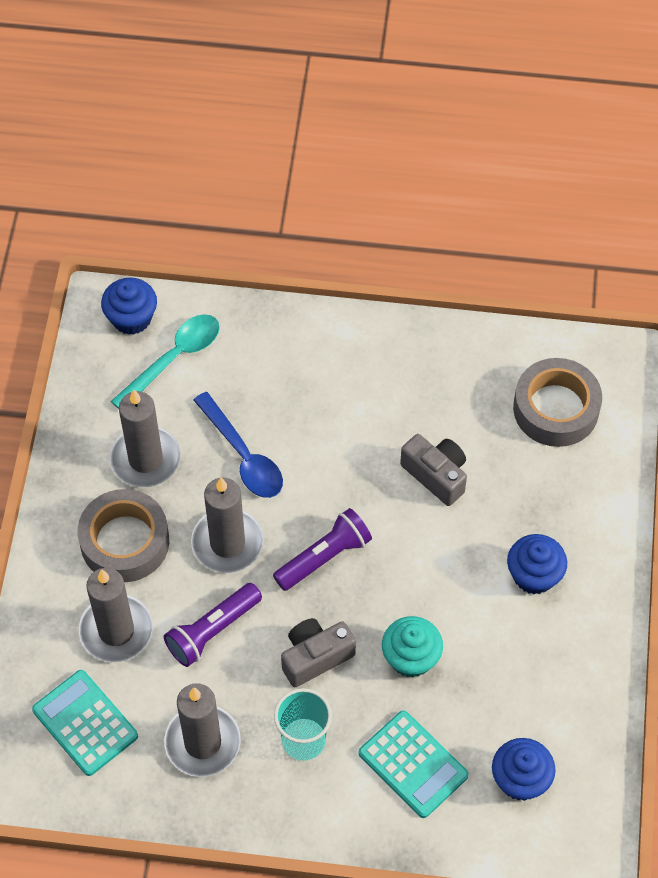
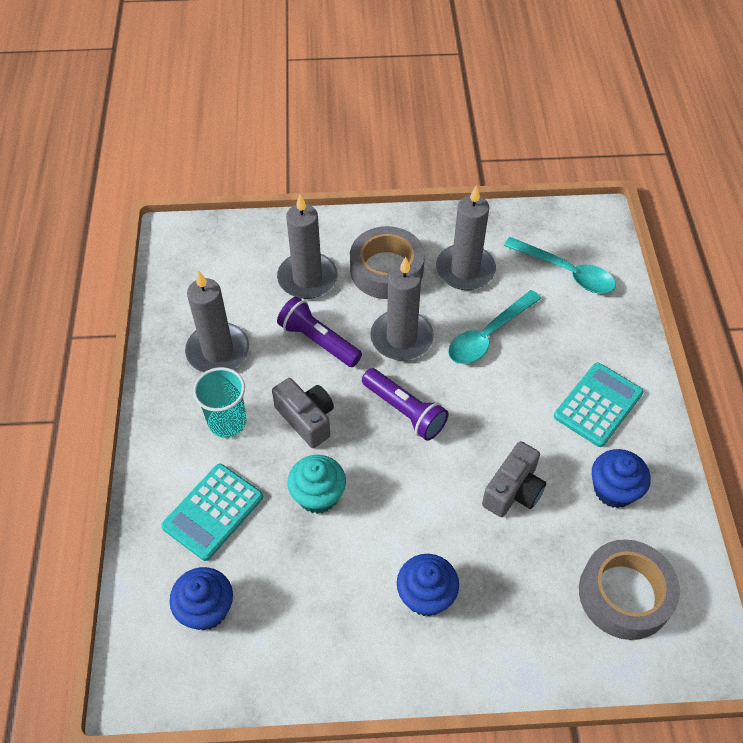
camera: 80 degrees right, 5 degrees down
turquoise calculator [32,670,138,776] -> turquoise calculator moved to [554,362,643,447]
blue cupcake [101,278,157,335] -> blue cupcake moved to [592,449,651,508]
blue spoon [194,392,283,498] -> turquoise spoon [448,290,541,364]

